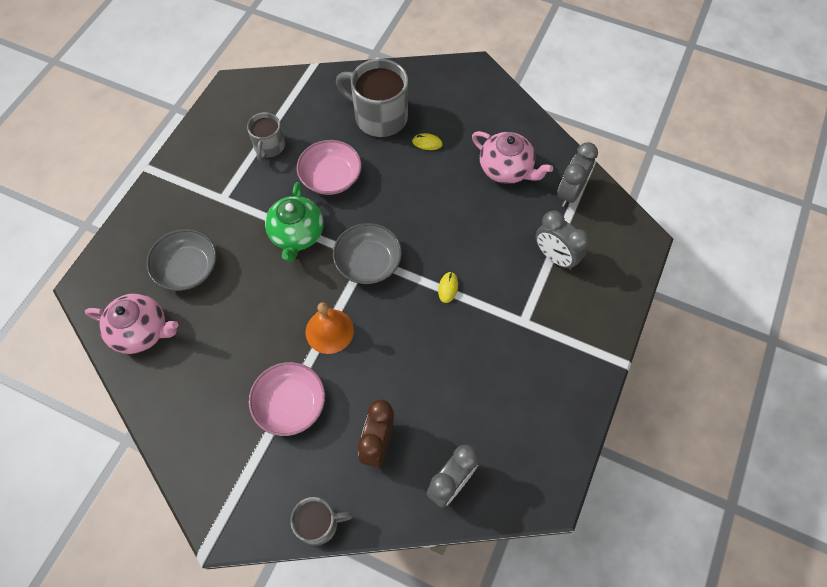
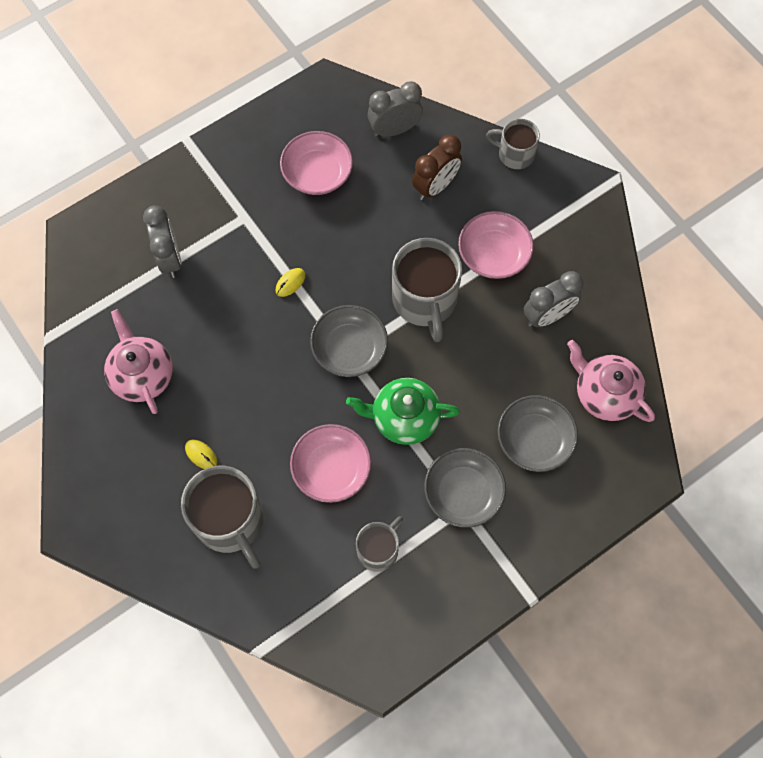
camera: 150 degrees left, 5 degrees up
green teapot [265,182,323,262] -> green teapot turned 120 degrees counterclockwise [346,378,460,445]
orange bell [306,302,354,354] -> grey mug [392,238,462,342]
grey clock [557,142,598,207] -> grey clock moved to [523,271,583,327]
none -> pink bowl [280,131,353,195]
none -> grey bowl [424,448,506,528]

